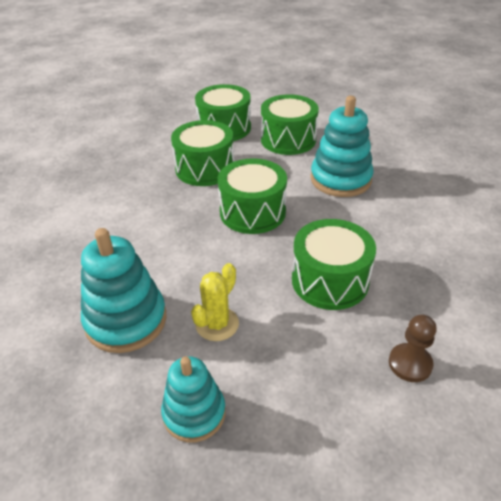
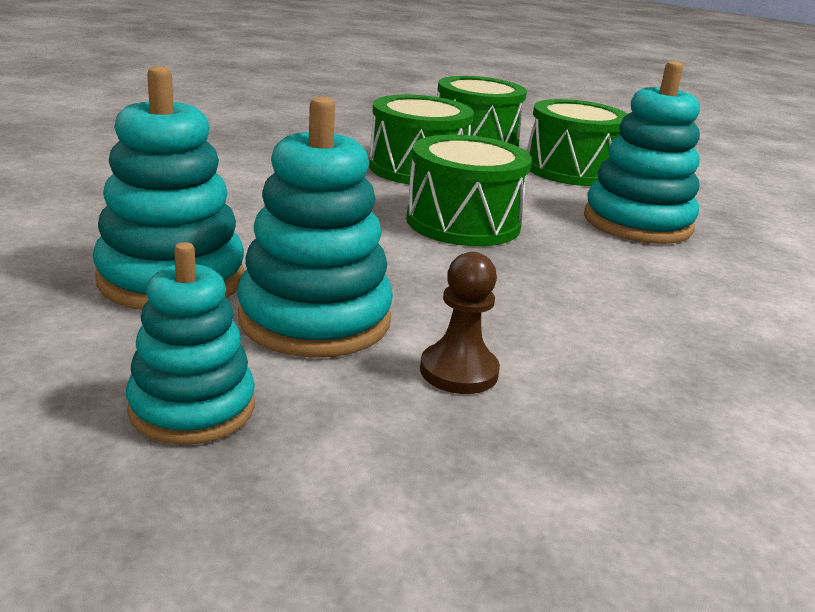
camera: 15 degrees right, 15 degrees down
yellow cactus [191,263,239,341] -> turquoise stacking toy [237,96,393,358]
green drum [292,219,376,310] -> none
brown pawn [389,315,437,382] -> brown pawn moved to [420,252,500,394]

